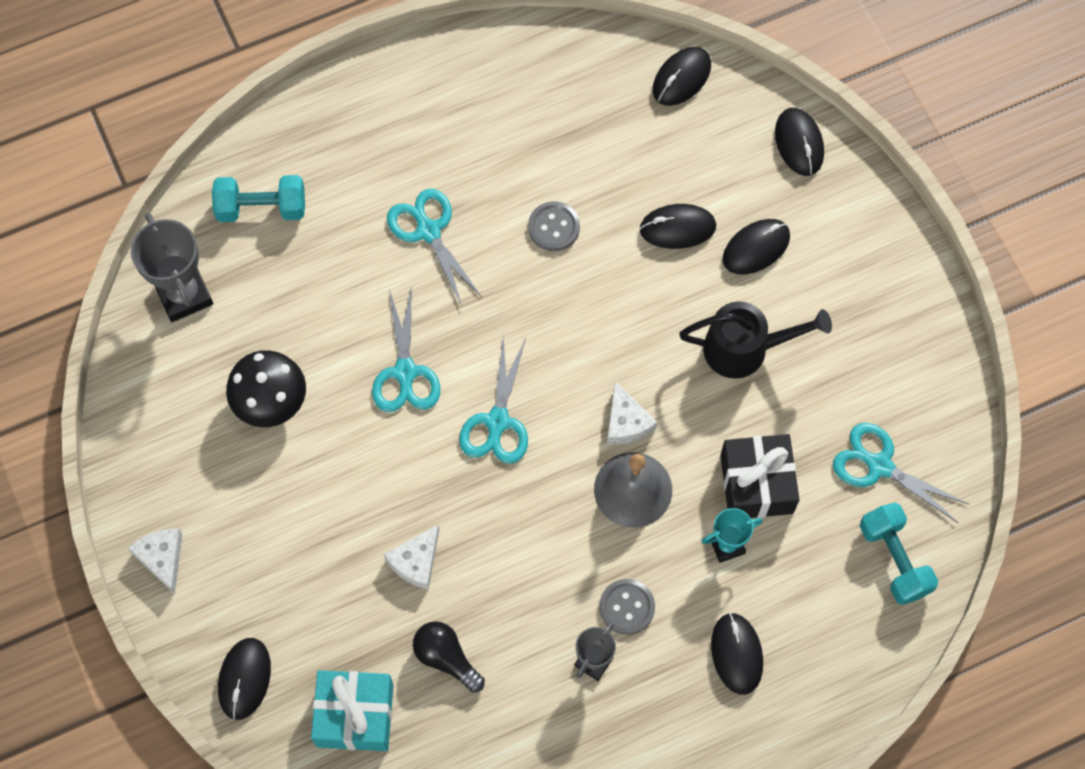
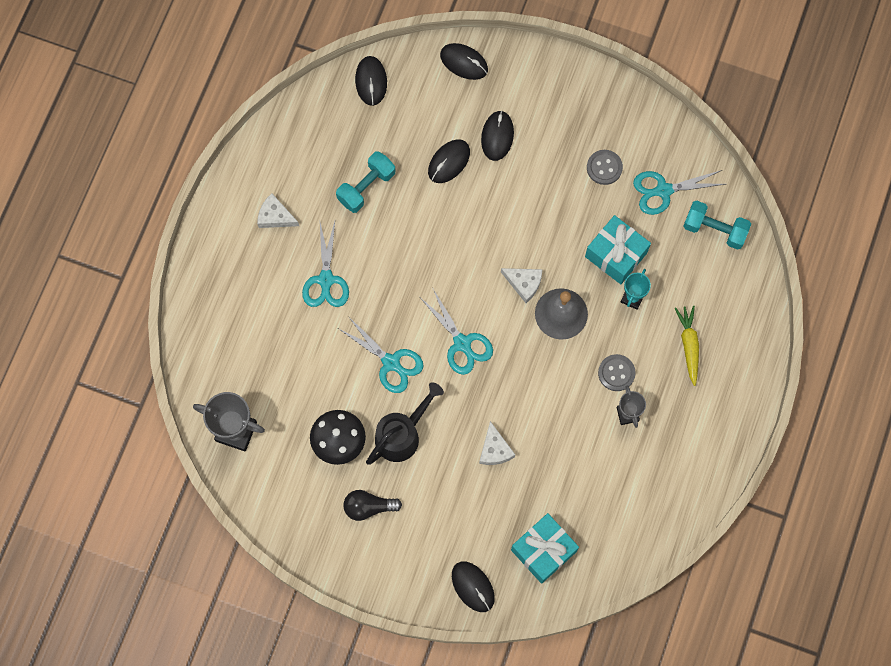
camera: 45 degrees left, 5 degrees up
white cheese [128,529,182,594] -> white cheese moved to [257,193,299,228]
turquoise dumbbell [212,175,305,222] -> turquoise dumbbell moved to [336,151,396,213]
turquoise scissors [387,189,482,306] -> turquoise scissors turned 105 degrees counterclockwise [302,222,349,307]
black light bulb [413,621,485,693] -> black light bulb moved to [344,490,402,521]
grey button [528,201,580,251] -> grey button moved to [587,150,623,185]
black watering can [679,301,832,379] -> black watering can moved to [366,382,444,465]
black mouse [711,612,763,695] -> yellow carrot [675,306,699,386]
black gift [720,434,800,518] -> turquoise gift [585,215,651,284]

